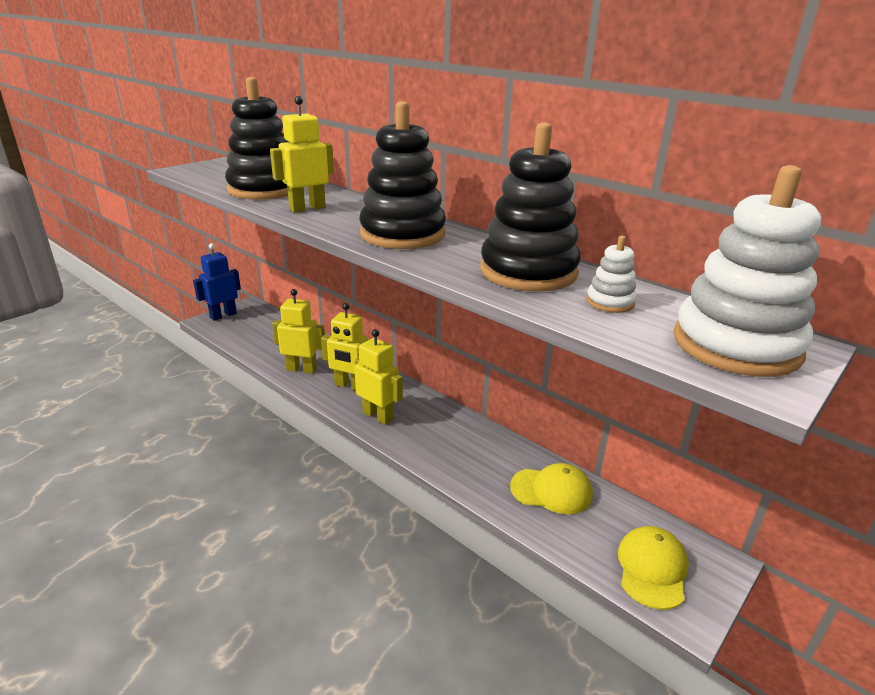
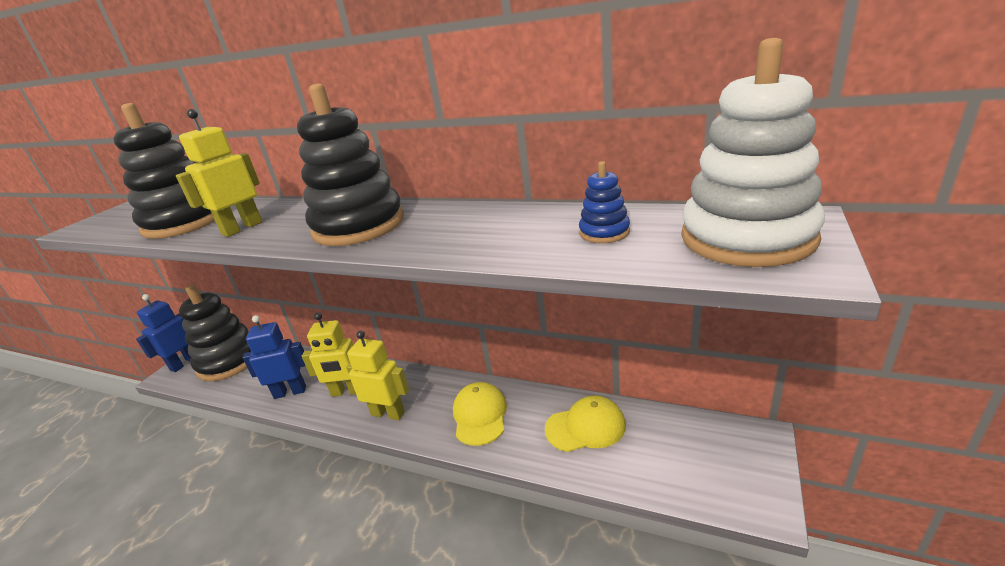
camera: 15 degrees left, 0 degrees up
yellow robot [272,289,325,374] -> blue robot [242,315,306,399]
black stacking toy [480,122,581,292] -> black stacking toy moved to [179,284,252,381]
white stacking toy [586,236,637,313] -> blue stacking toy [579,161,630,243]
yellow cap [618,526,689,610] -> yellow cap moved to [453,382,507,446]

